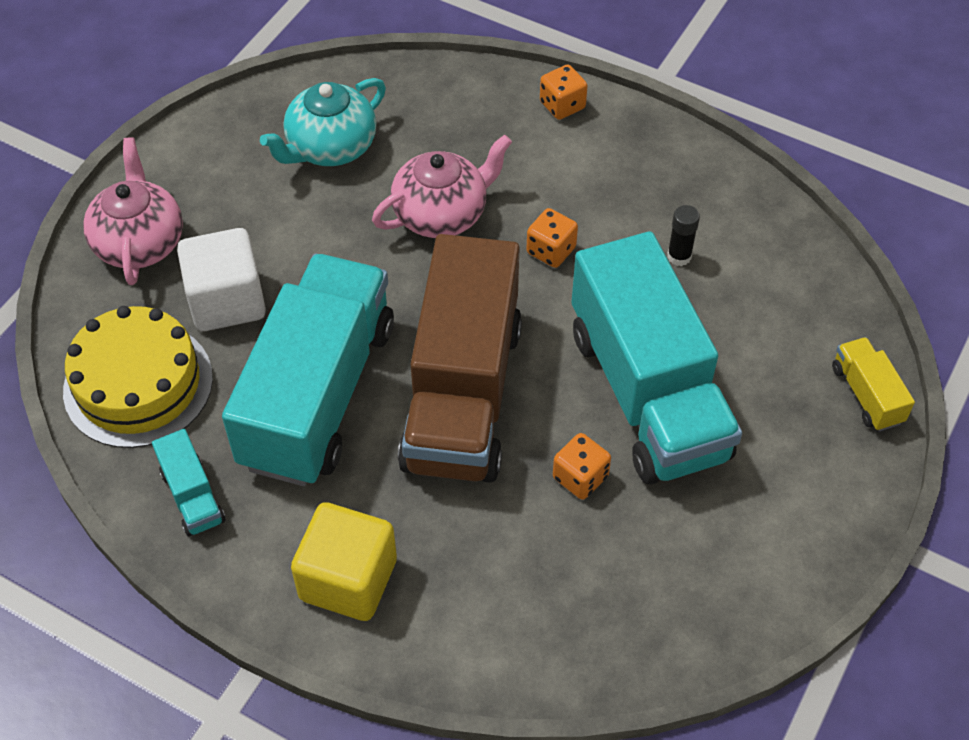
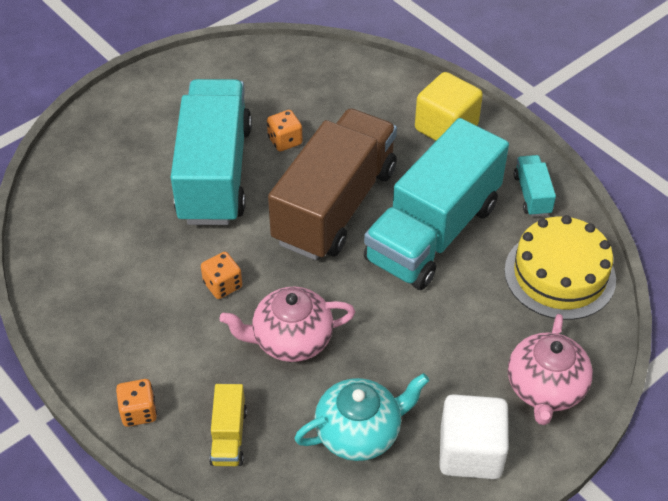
camera: 160 degrees left, 5 degrees down
white cube [177,228,266,331] -> white cube moved to [439,394,509,479]
black glue stick [667,205,700,266] -> none
yellow truck [832,337,915,431] -> yellow truck moved to [209,384,247,466]

